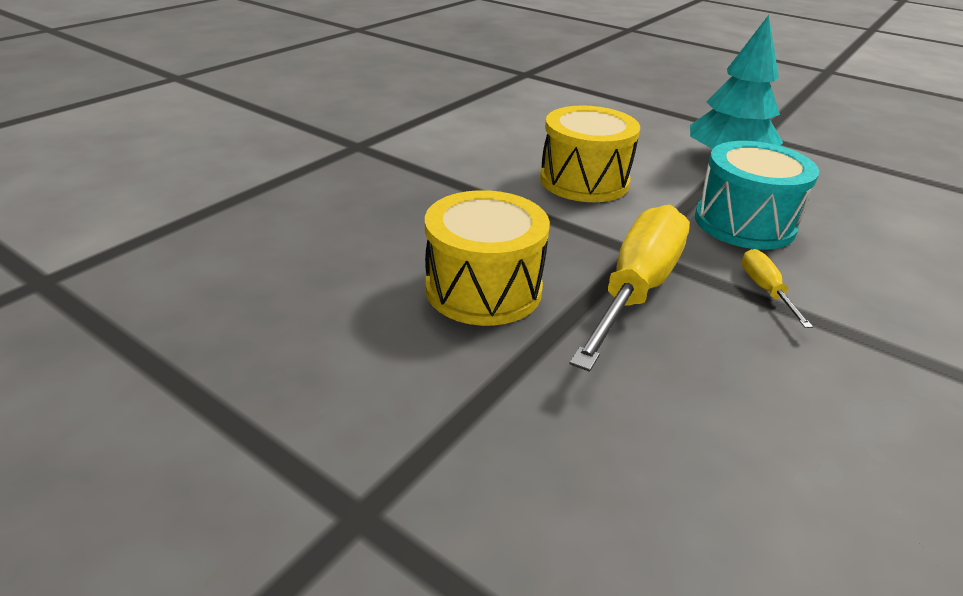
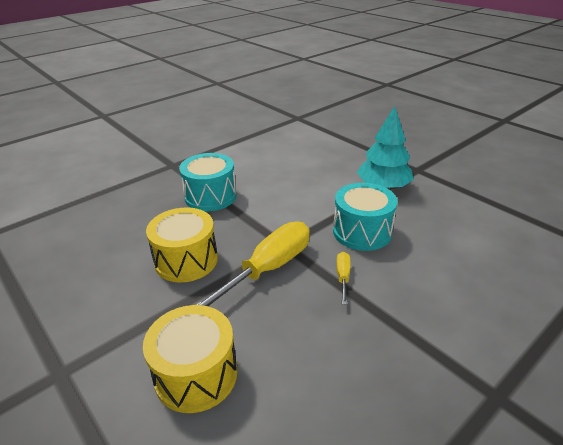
camera: 15 degrees right, 0 degrees up
yellow drum [540,105,640,202] -> yellow drum moved to [143,305,238,413]
none -> turquoise drum [179,153,237,211]

